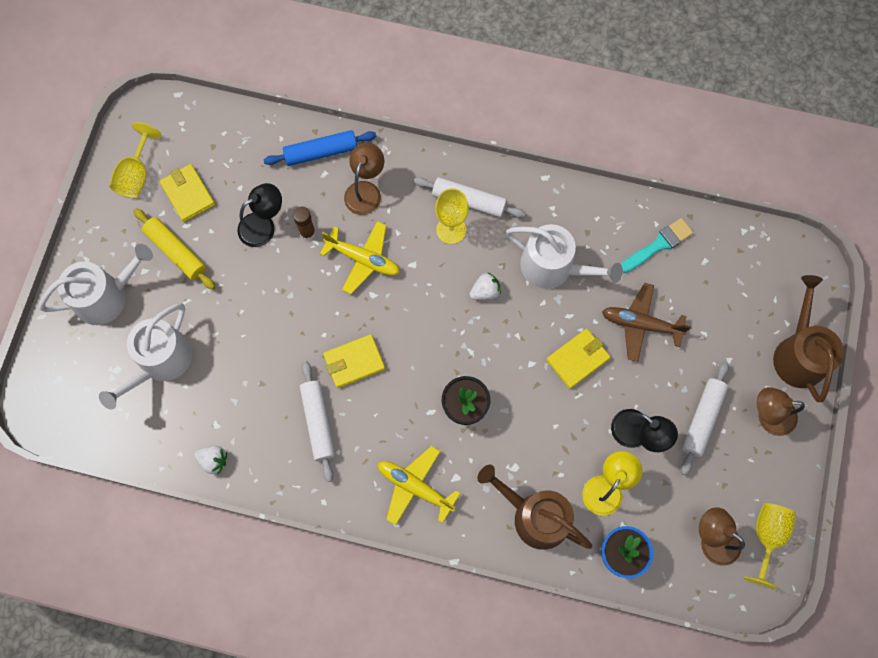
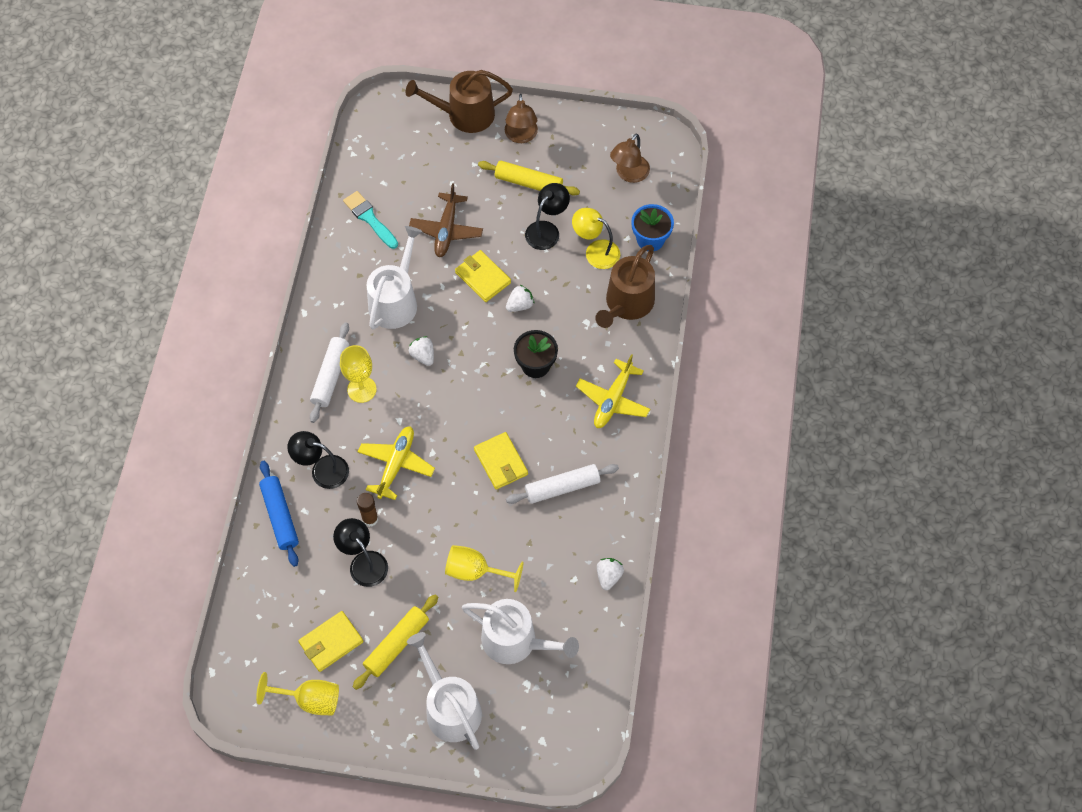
camera: 95 degrees left, 10 degrees down
brown lamp [344,143,384,215] -> black lamp [287,431,349,489]
white rolling pin [681,361,729,475] -> yellow rolling pin [478,161,580,196]
yellow goblet [743,503,796,589] -> yellow goblet moved to [445,545,523,592]
none -> white strawberry [506,285,534,312]

